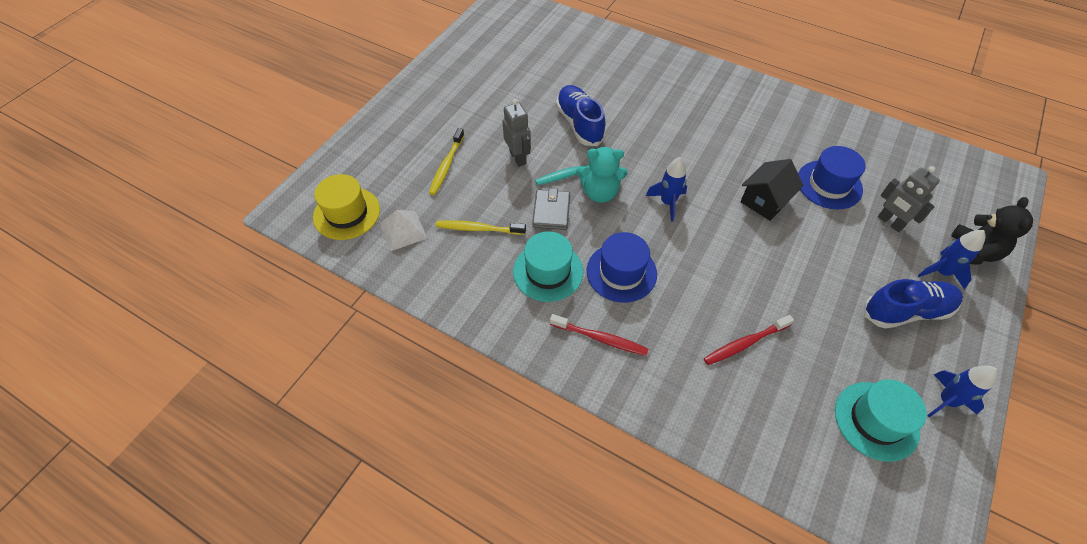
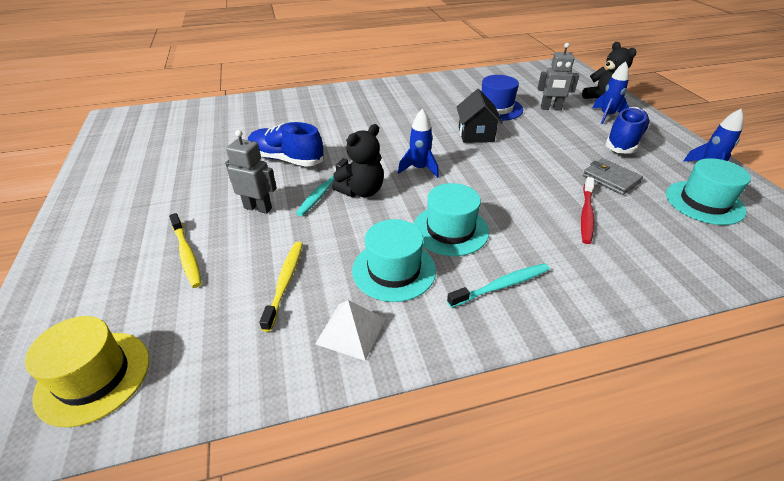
camera: 45 degrees left, 15 degrees down
white pyramid [380,210,428,251] -> white pyramid moved to [315,300,386,361]
yellow toothbrush [436,220,526,235] -> yellow toothbrush turned 135 degrees clockwise [259,242,303,332]
grey wallet [532,188,570,230] -> grey wallet moved to [583,158,643,195]
red toothbrush [550,314,648,356] -> turquoise toothbrush [447,263,550,308]
turquoise teddy bear [576,147,627,203] -> black teddy bear [332,124,384,197]
blue hat [587,232,657,303] -> turquoise hat [413,183,489,256]

